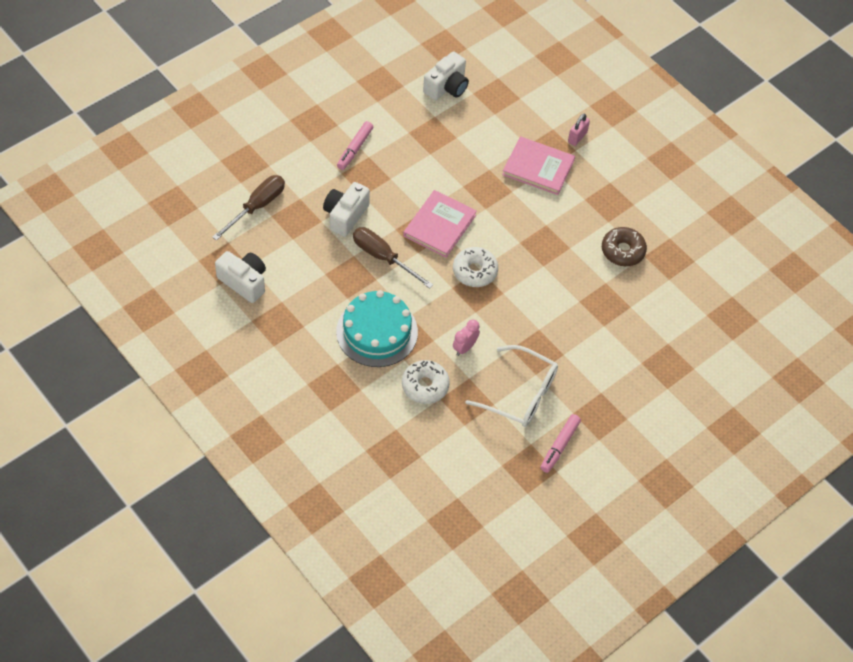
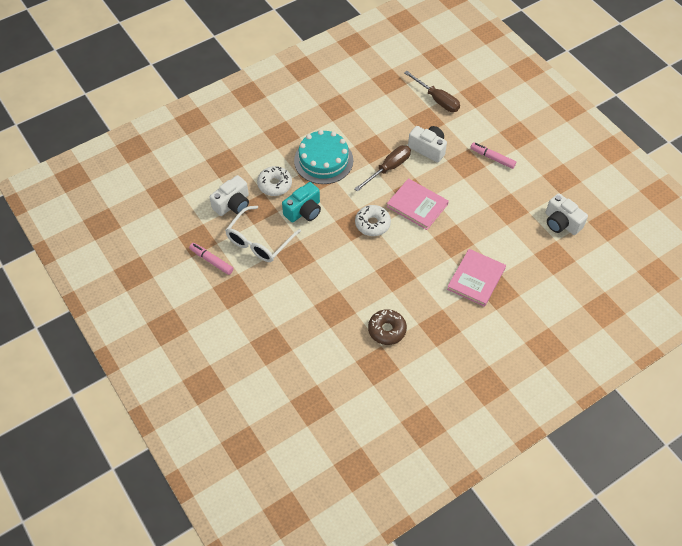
camera: 100 degrees right, 0 degrees up
white camera [215,251,266,303] -> white camera moved to [210,175,249,216]
pink clock [453,319,480,356] -> turquoise camera [282,182,321,222]
pink padlock [568,113,590,146] -> none

